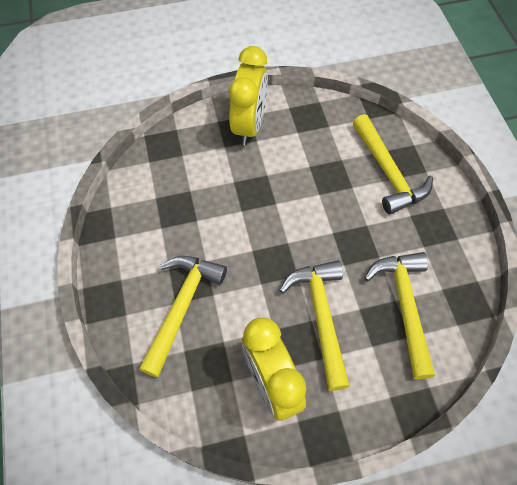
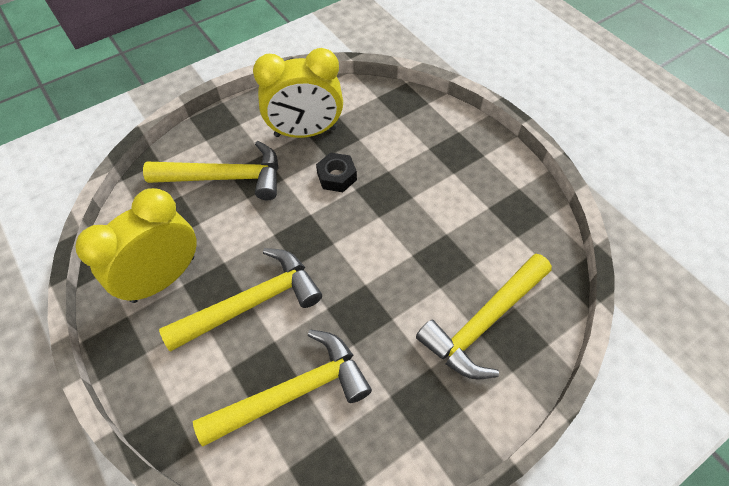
camera: 70 degrees right, 5 degrees down
yellow clock [229,46,268,145] -> yellow clock moved to [253,48,343,138]
none -> black nut [316,153,357,192]

